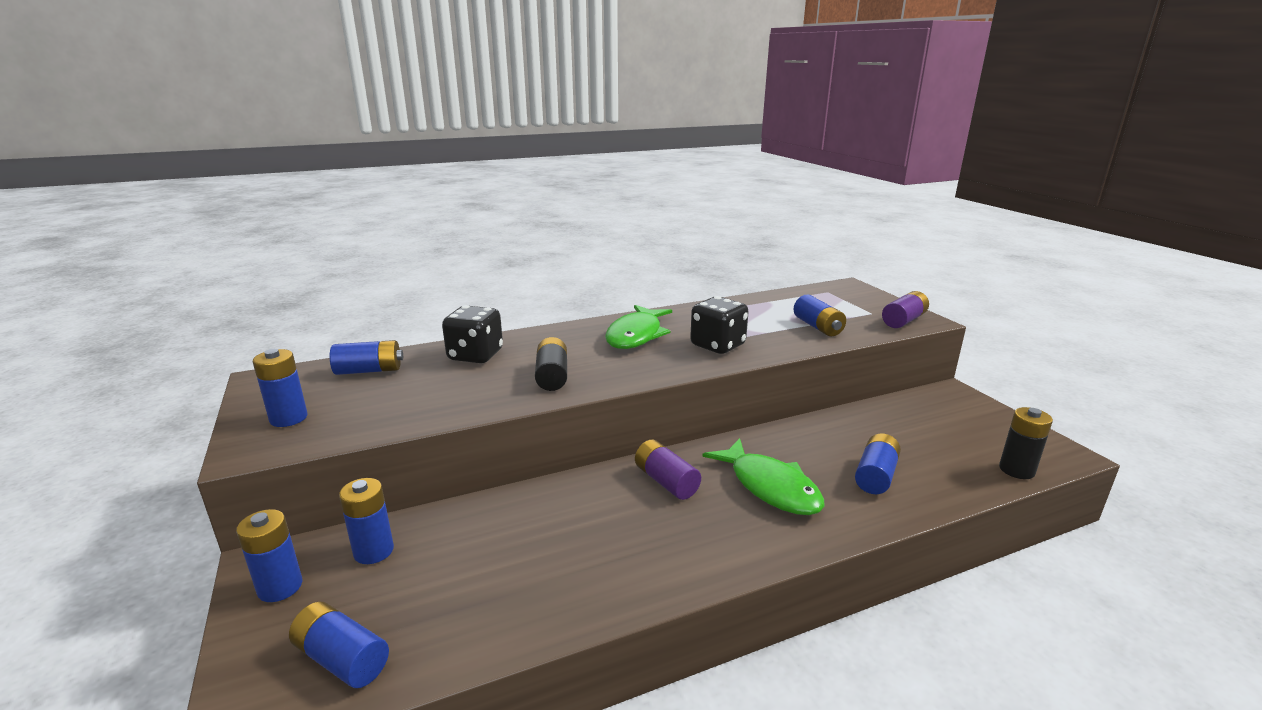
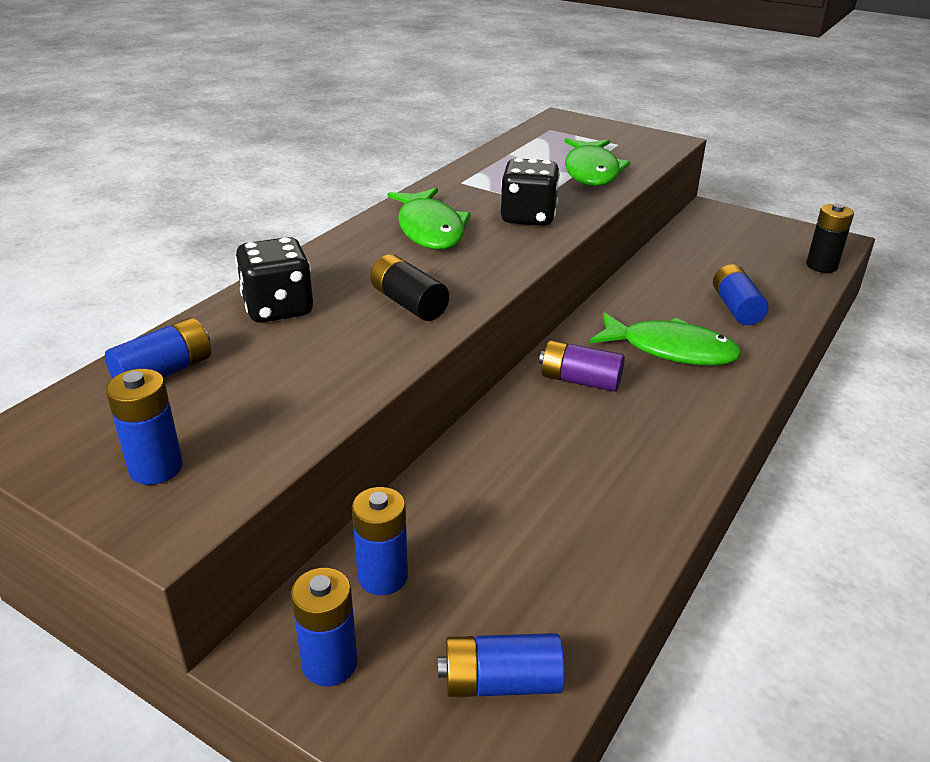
camera: 35 degrees left, 10 degrees up
blue battery [793,294,846,337] -> green fish [565,138,630,186]
purple battery [882,291,929,328] -> none

